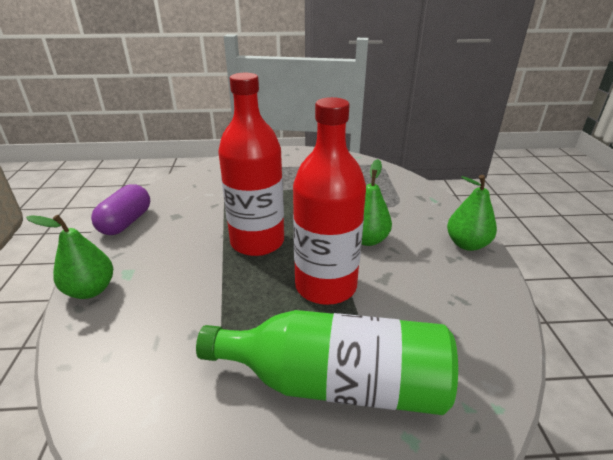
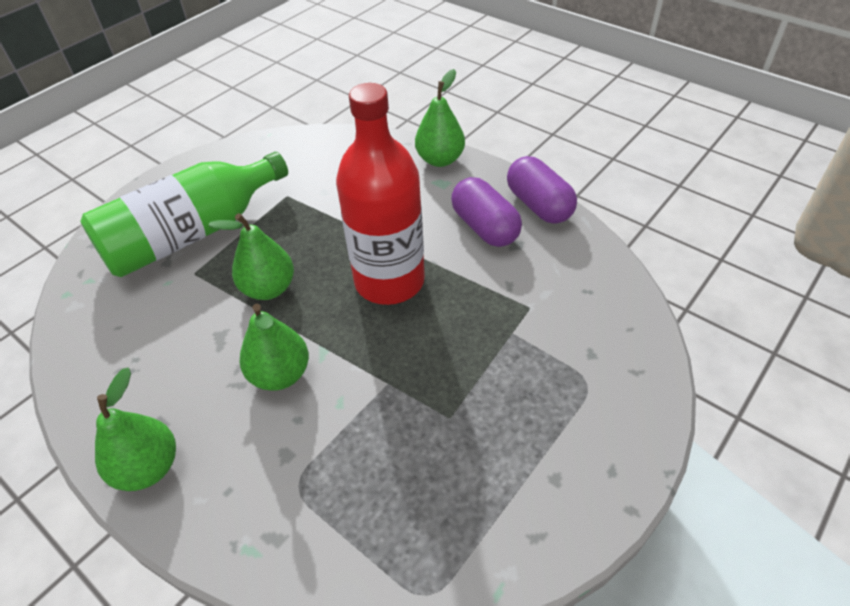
camera: 135 degrees right, 15 degrees up
red bottle [293,97,366,305] -> green pear [208,213,294,300]
none -> purple capsule [451,177,522,247]

